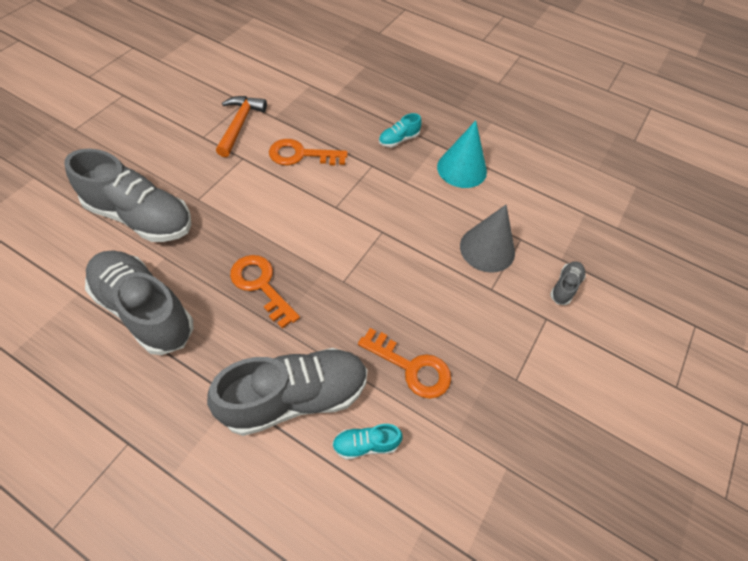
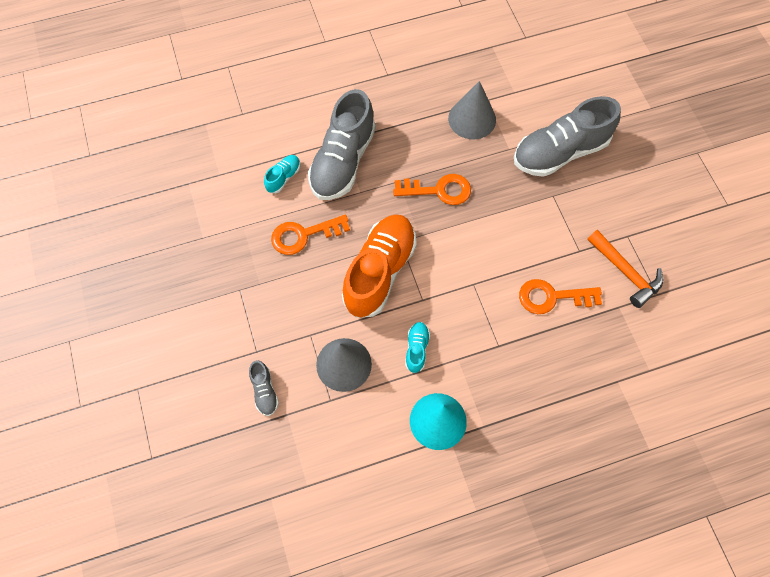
camera: 135 degrees right, 10 degrees up
grey shoe [85,250,193,355] -> grey cone [448,81,496,139]
orange key [269,139,348,165] -> orange key turned 135 degrees counterclockwise [519,279,602,314]
turquoise shoe [379,113,422,147] -> turquoise shoe moved to [405,322,430,373]
none -> orange shoe [342,214,417,318]

